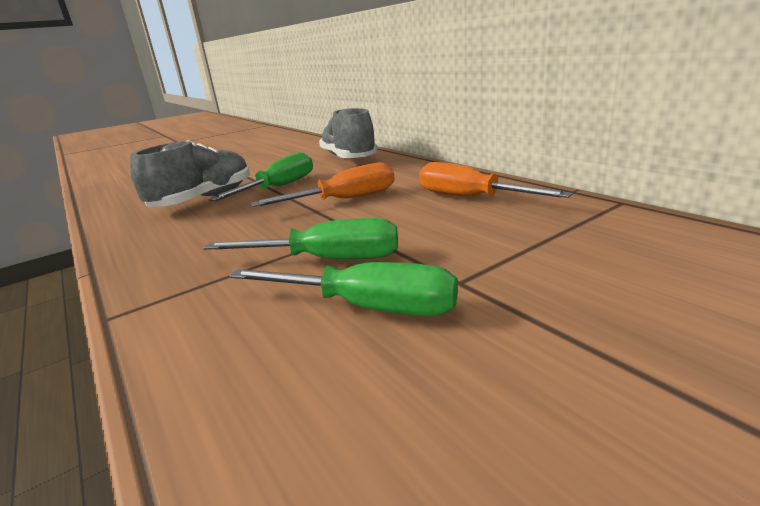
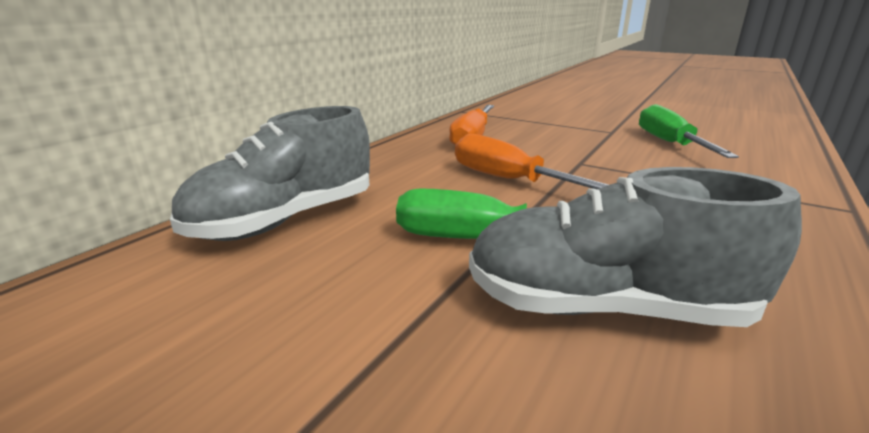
camera: 115 degrees left, 0 degrees up
green screwdriver [204,218,398,259] -> none

